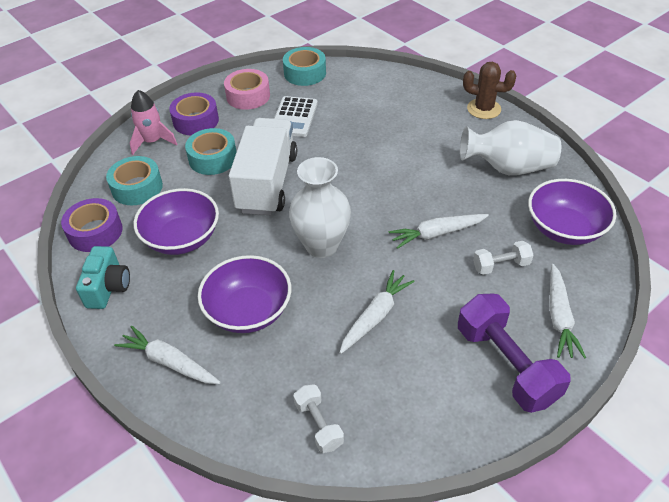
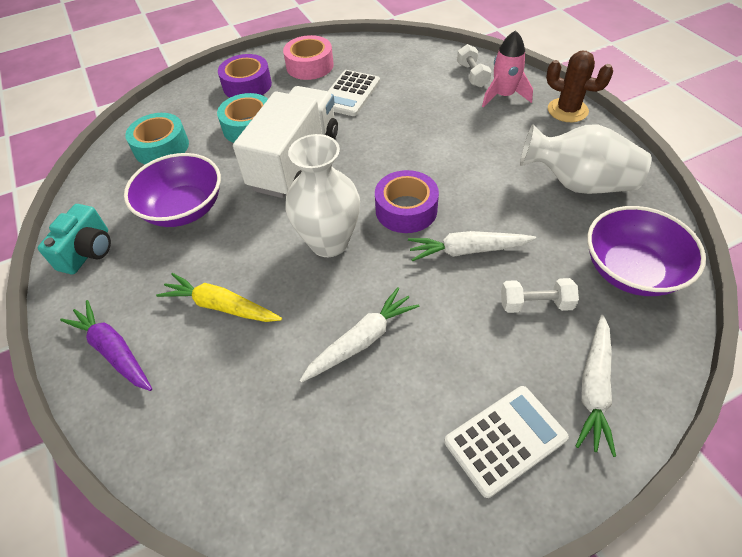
camera: 15 degrees right, 5 degrees up
purple tape [61,198,123,252] -> purple tape moved to [375,170,439,233]
white carrot [114,326,221,384] -> purple carrot [60,300,152,391]
pink rocket [130,90,177,155] -> pink rocket moved to [482,30,533,108]
purple bowl [198,255,291,333] -> yellow carrot [156,273,282,322]
turquoise tape [283,47,326,86] -> none
white dumbbell [293,384,344,453] -> white dumbbell moved to [457,44,491,87]
purple dumbbell [458,294,571,413] -> white calculator [444,386,569,498]

